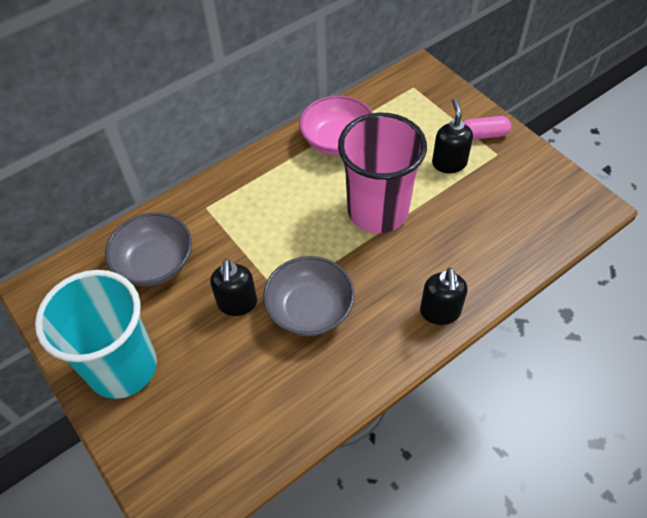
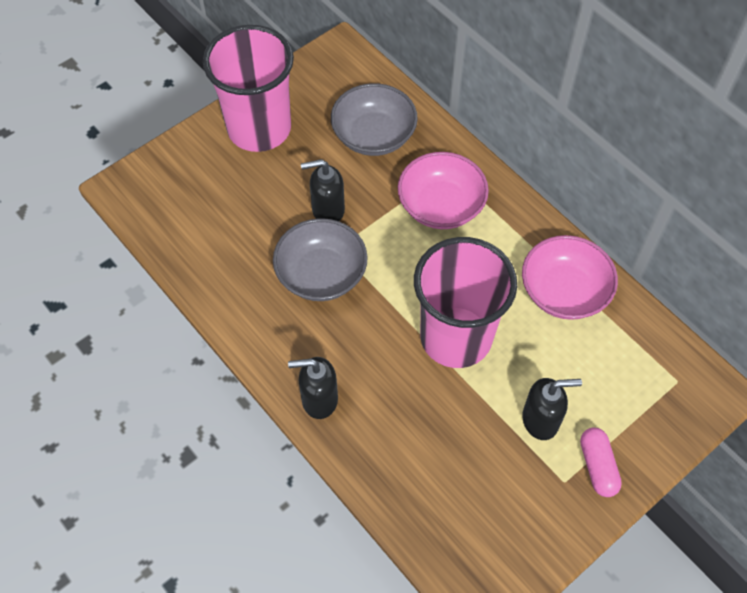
camera: 85 degrees right, 5 degrees up
turquoise cup [35,270,157,399] -> pink cup [203,25,294,152]
none -> pink bowl [398,152,489,229]

